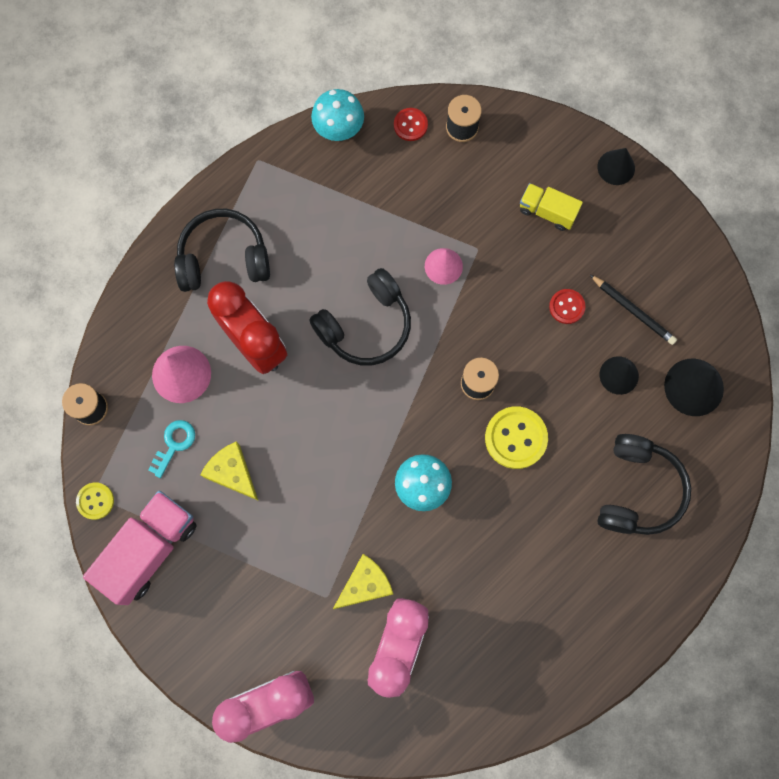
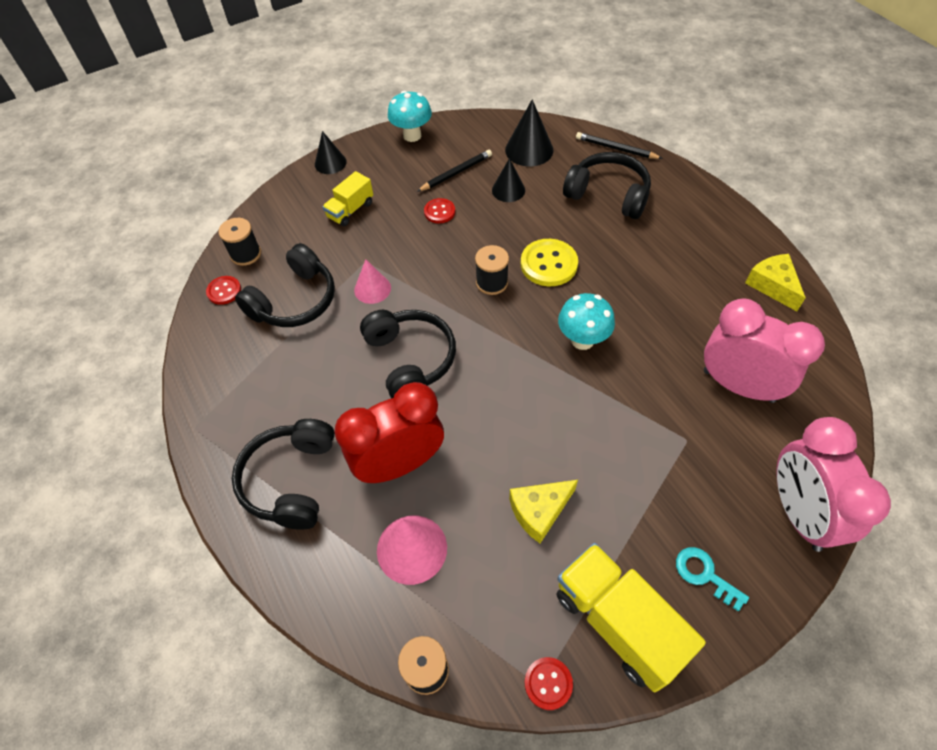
camera: 75 degrees left, 20 degrees down
yellow button [76,482,114,520] -> red button [525,657,573,710]
pink truck [83,491,197,605] -> yellow truck [556,543,706,692]
turquoise key [148,420,195,478] -> turquoise key moved to [676,547,749,612]
turquoise mushroom [311,89,364,141] -> turquoise mushroom moved to [388,91,432,142]
yellow cheese [333,554,393,609] -> yellow cheese moved to [745,254,805,311]
none -> black headphones [235,243,335,327]
none -> black pencil [576,132,663,159]

